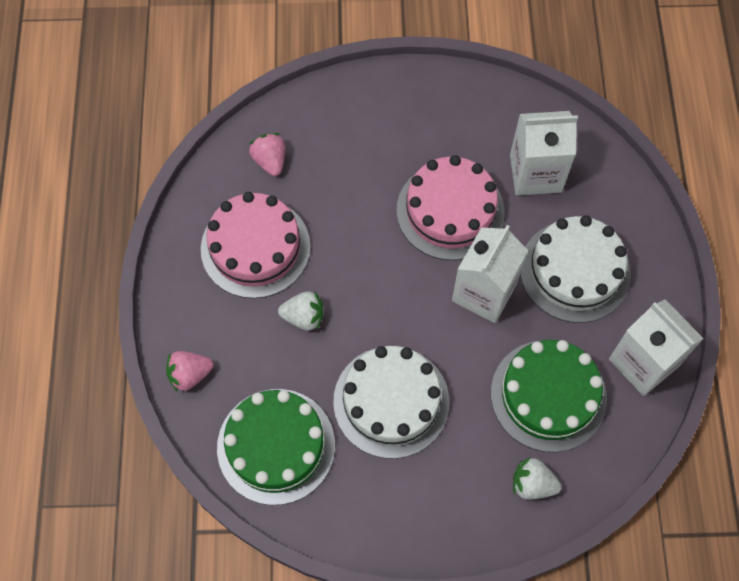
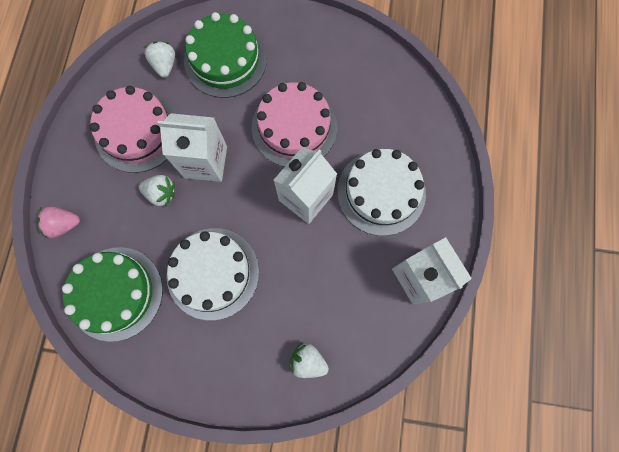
camera: 10 degrees right, 10 degrees up
pink strawberry [249,133,285,176] -> white strawberry [144,41,175,78]
green cake [491,340,607,452] -> green cake moved to [184,12,267,98]
white carton [510,111,578,195] -> white carton moved to [157,113,227,182]

